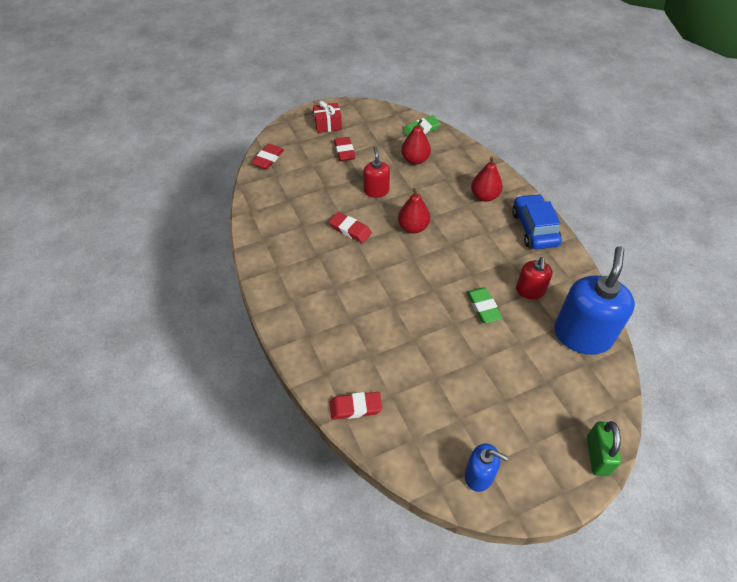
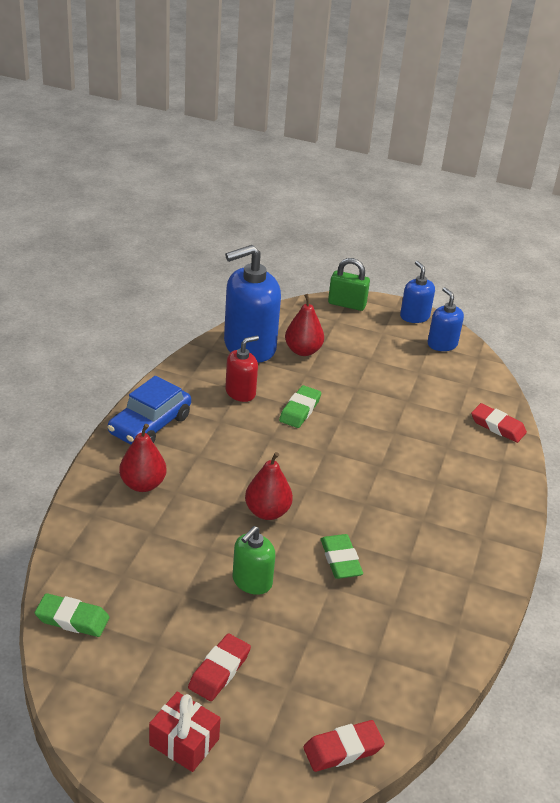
camera: 140 degrees left, 15 degrees down
red eraser [329,212,372,243] -> green eraser [321,534,363,579]
red soap dispenser [363,147,390,198] -> green soap dispenser [233,526,275,595]
red pear [401,119,431,165] -> red pear moved to [285,294,324,356]
green padlock [587,421,621,476] -> green padlock turned 60 degrees clockwise [328,258,370,311]
none -> blue soap dispenser [400,261,435,323]

